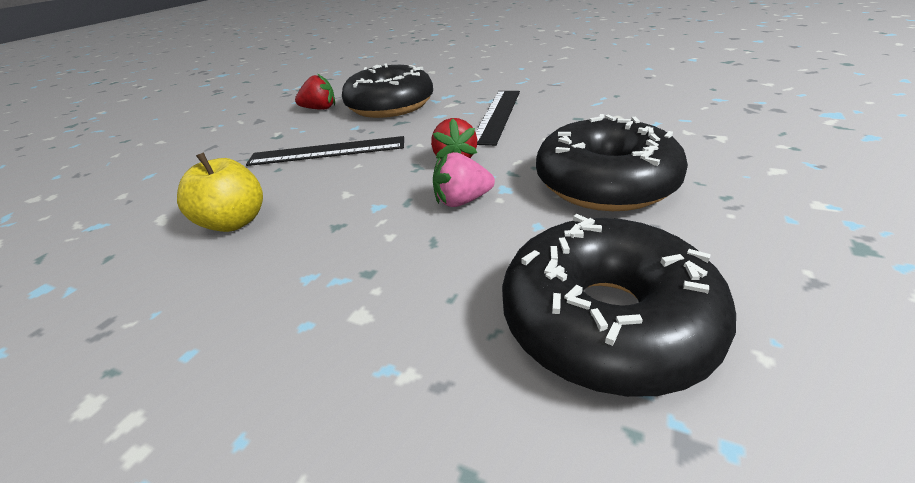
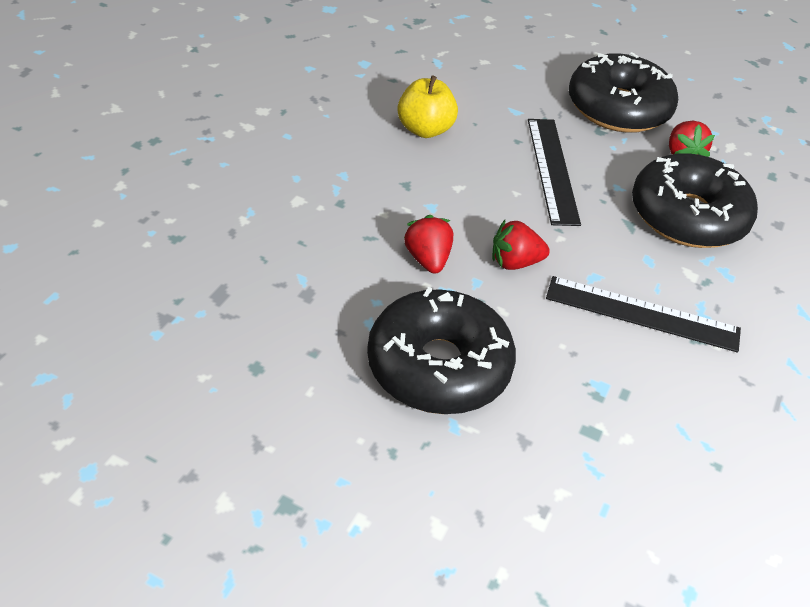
camera: 85 degrees right, 10 degrees up
pink strawberry [433,152,495,207] -> red strawberry [404,215,453,274]
black donut [502,214,736,397] -> black donut moved to [569,52,678,133]

